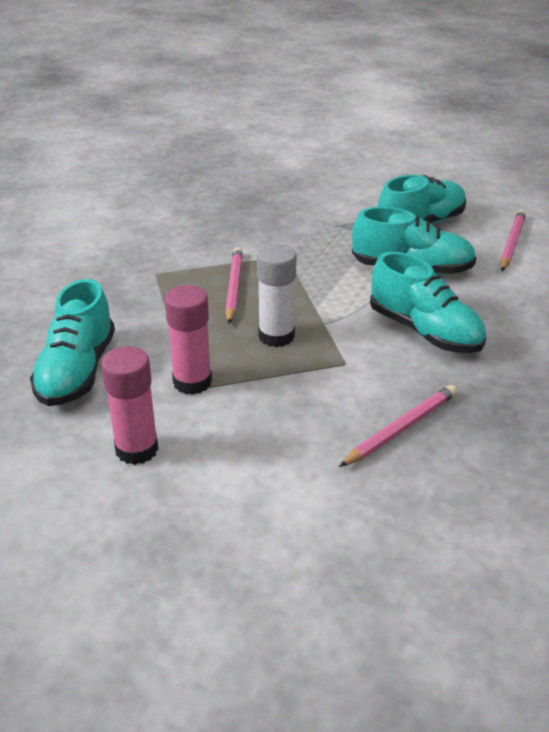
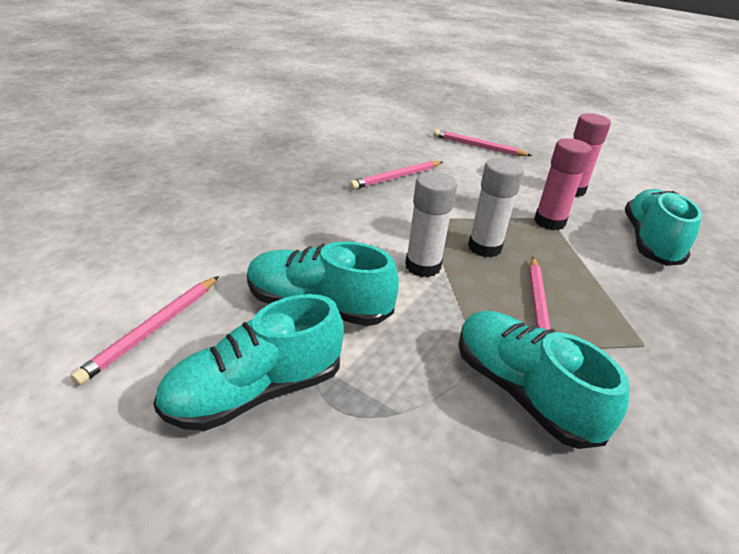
camera: 175 degrees left, 0 degrees up
turquoise shoe [370,252,486,353] -> turquoise shoe moved to [458,311,629,449]
none -> white glue stick [405,172,457,277]
none -> pink pencil [433,129,532,156]

